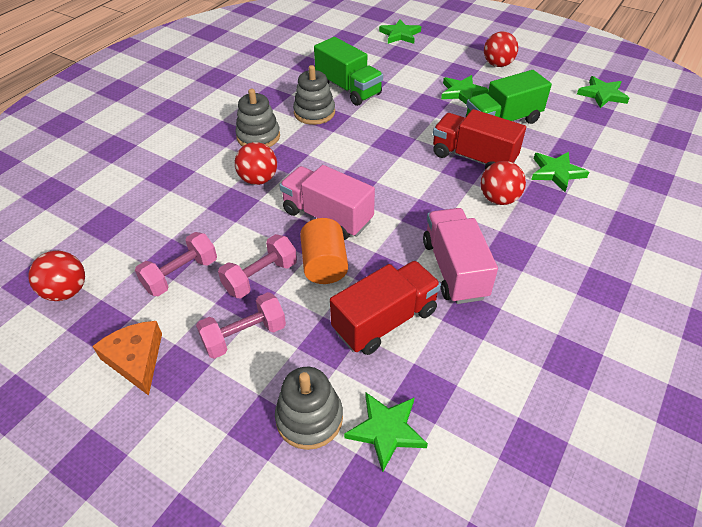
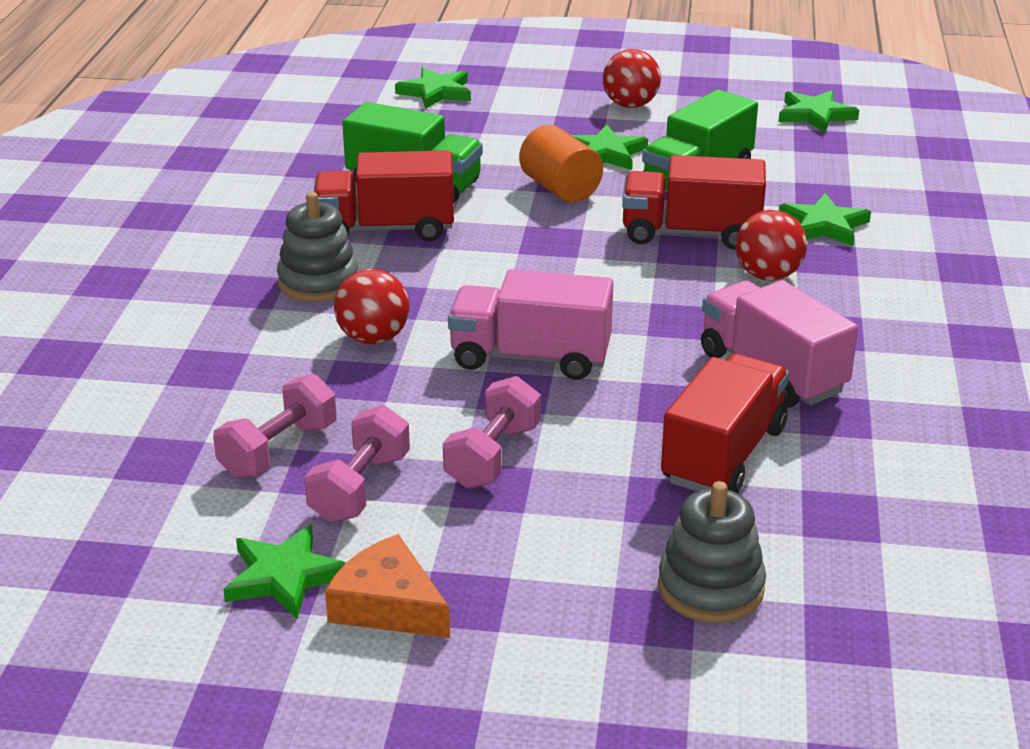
camera: 25 degrees left, 15 degrees down
red ball [28,251,85,301] -> none
pink dumbbell [196,292,286,359] -> pink dumbbell moved to [213,374,337,479]
grey stacking toy [293,65,335,125] -> red truck [314,150,454,242]
orange cylinder [300,218,348,284] -> orange cylinder moved to [519,125,603,203]
green star [344,393,428,472] -> green star moved to [223,524,346,619]

